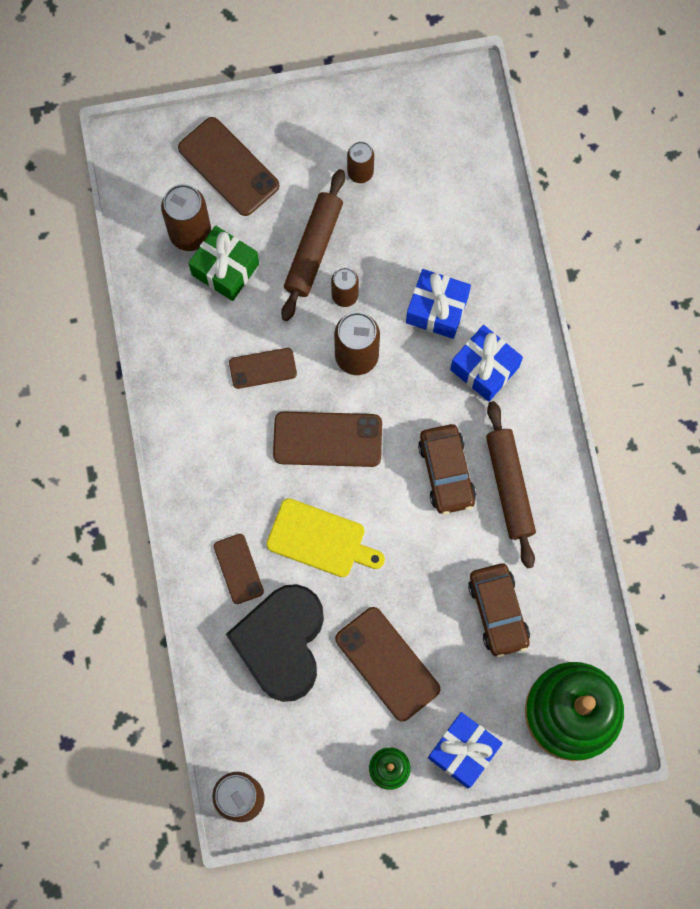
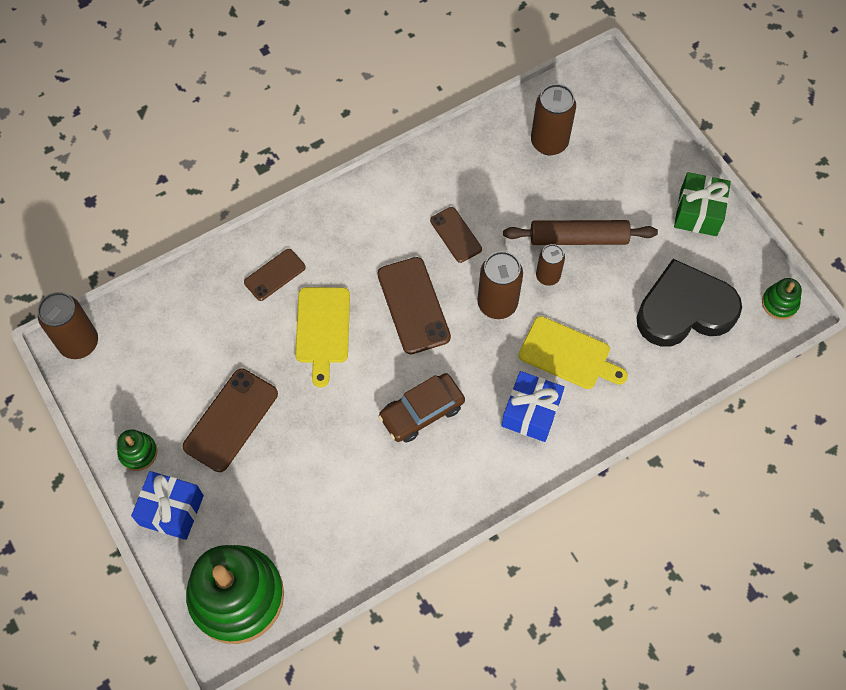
camera: 70 degrees right, 10 degrees down
brown phone [178,117,279,216] -> none
green gift [188,225,259,301] -> green gift moved to [674,172,731,236]
black heart [226,584,324,702] -> black heart moved to [636,259,742,347]
brown can [347,141,374,183] -> none
blue gift [406,269,471,339] -> yellow cutting board [519,316,628,389]
brown car [468,563,530,658] -> none
brown rolling pin [486,401,536,568] -> none
none -> green stacking toy [762,278,802,320]

